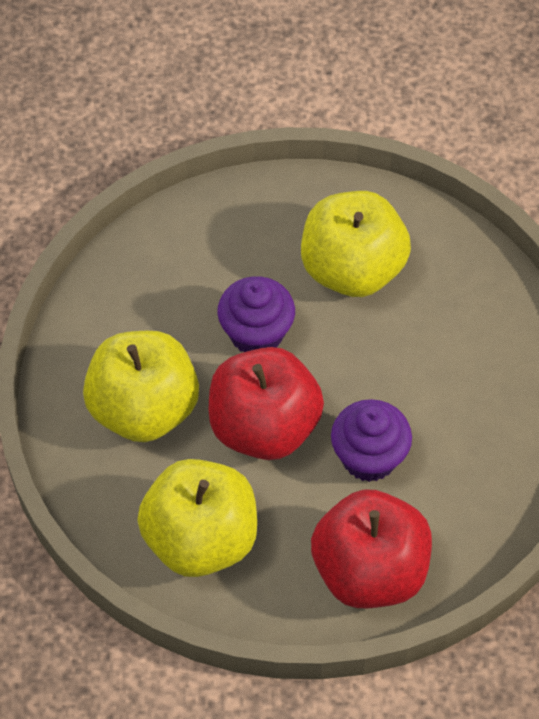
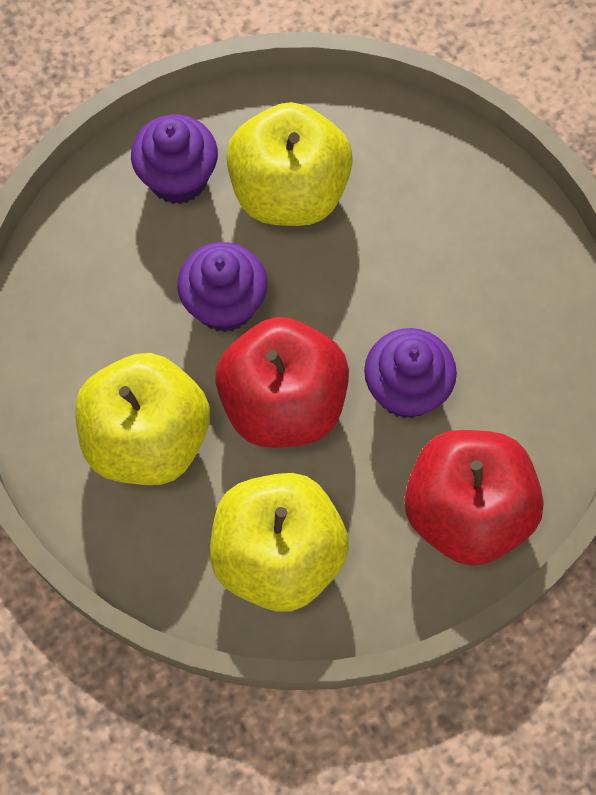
camera: 25 degrees left, 10 degrees up
none -> purple cupcake [131,115,218,204]

